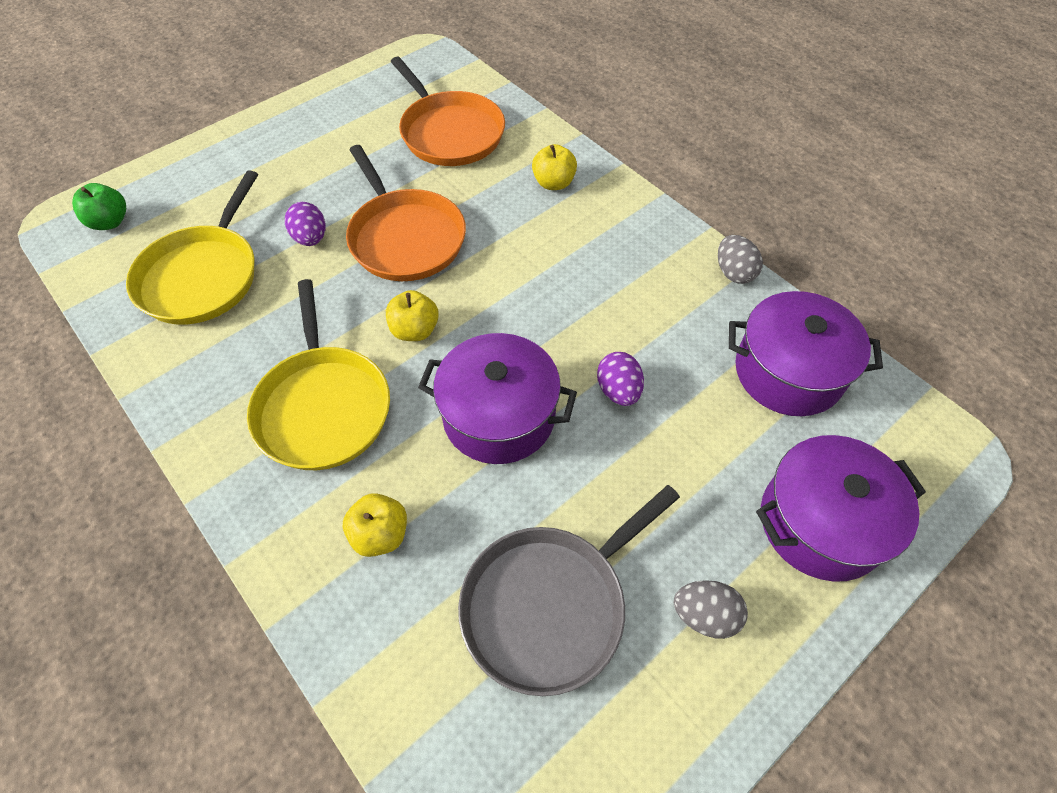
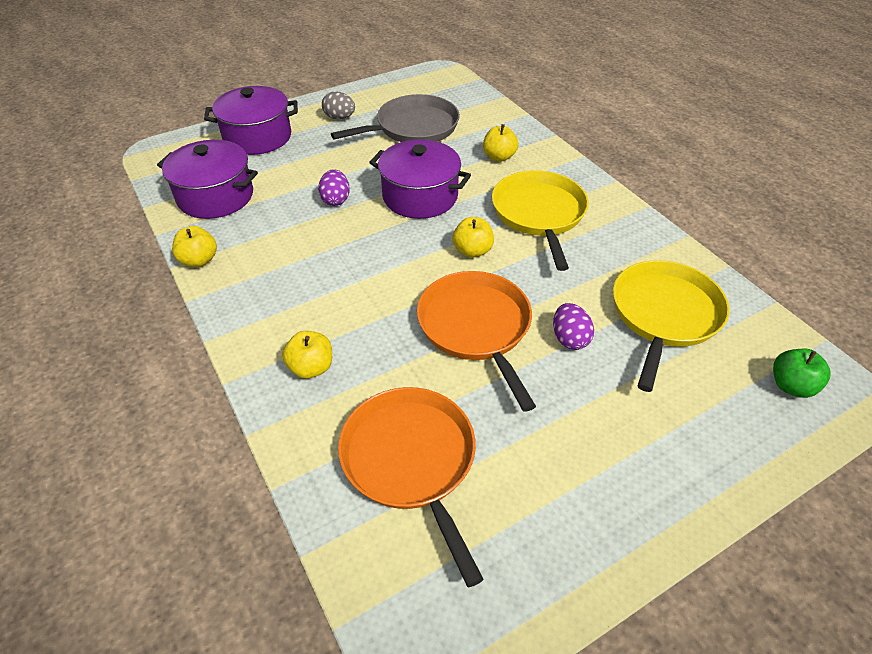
camera: 170 degrees left, 10 degrees down
grey egg [718,235,763,284] -> yellow apple [172,226,217,267]

